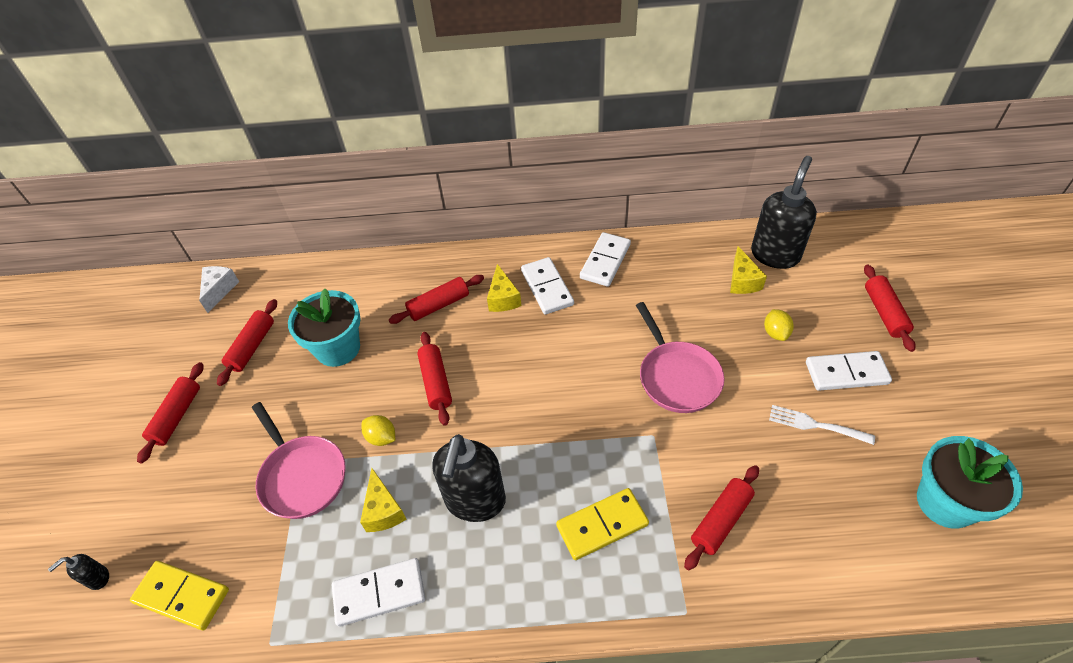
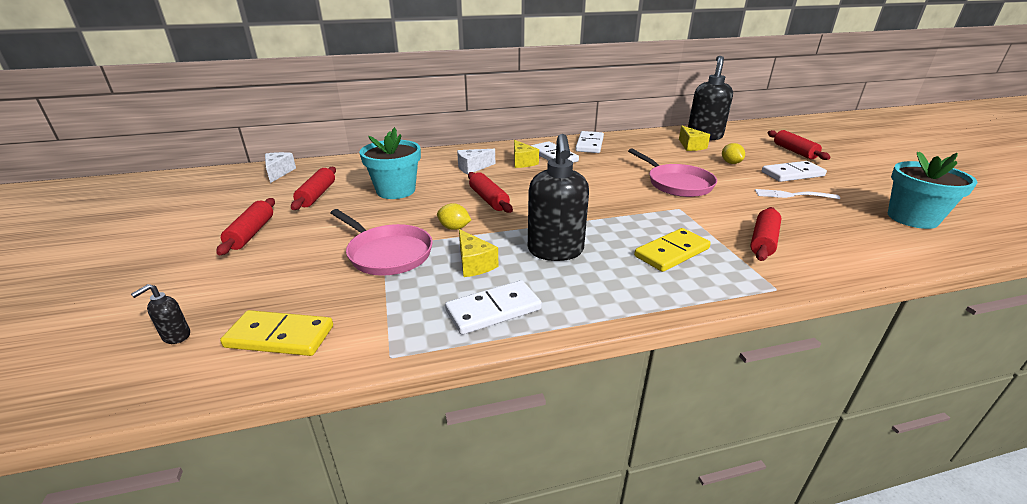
camera: 15 degrees left, 20 degrees down
red rolling pin [389,275,484,324] -> white cheese [457,149,495,174]

